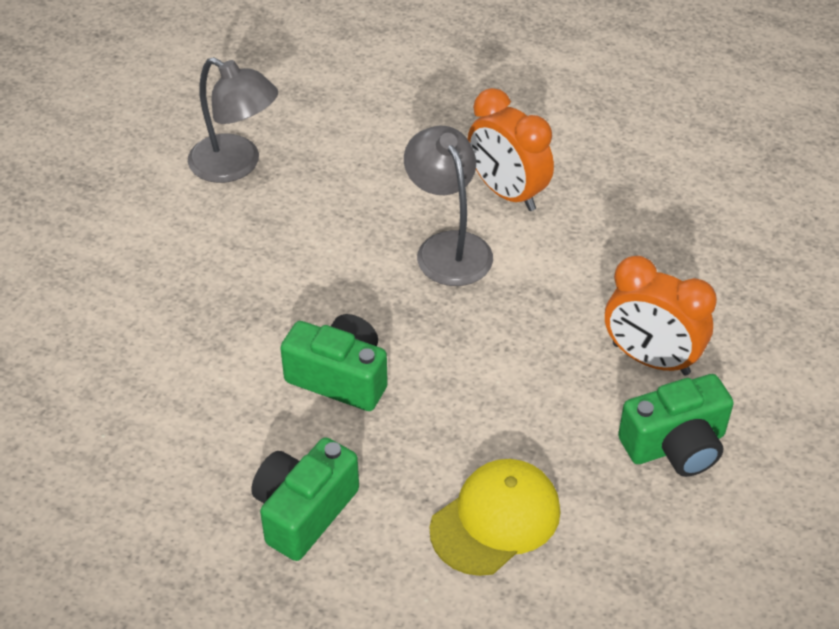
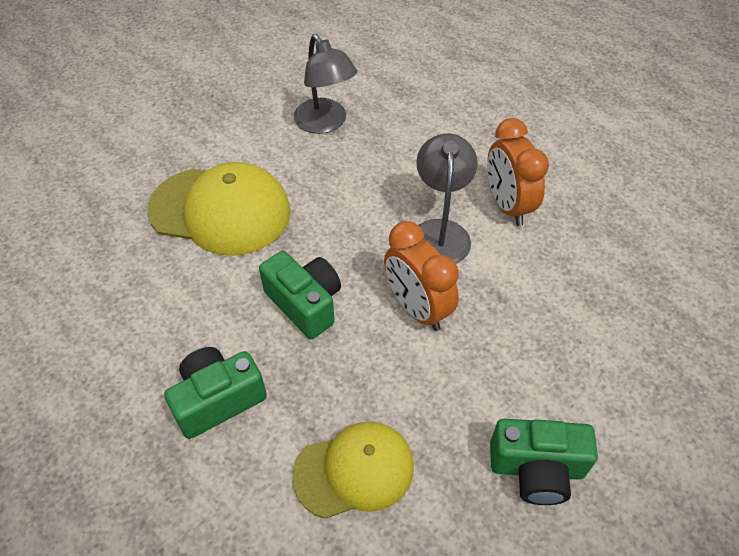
camera: 25 degrees right, 5 degrees up
orange clock [605,256,717,375] -> orange clock moved to [384,221,459,331]
none -> yellow cap [147,162,291,256]

